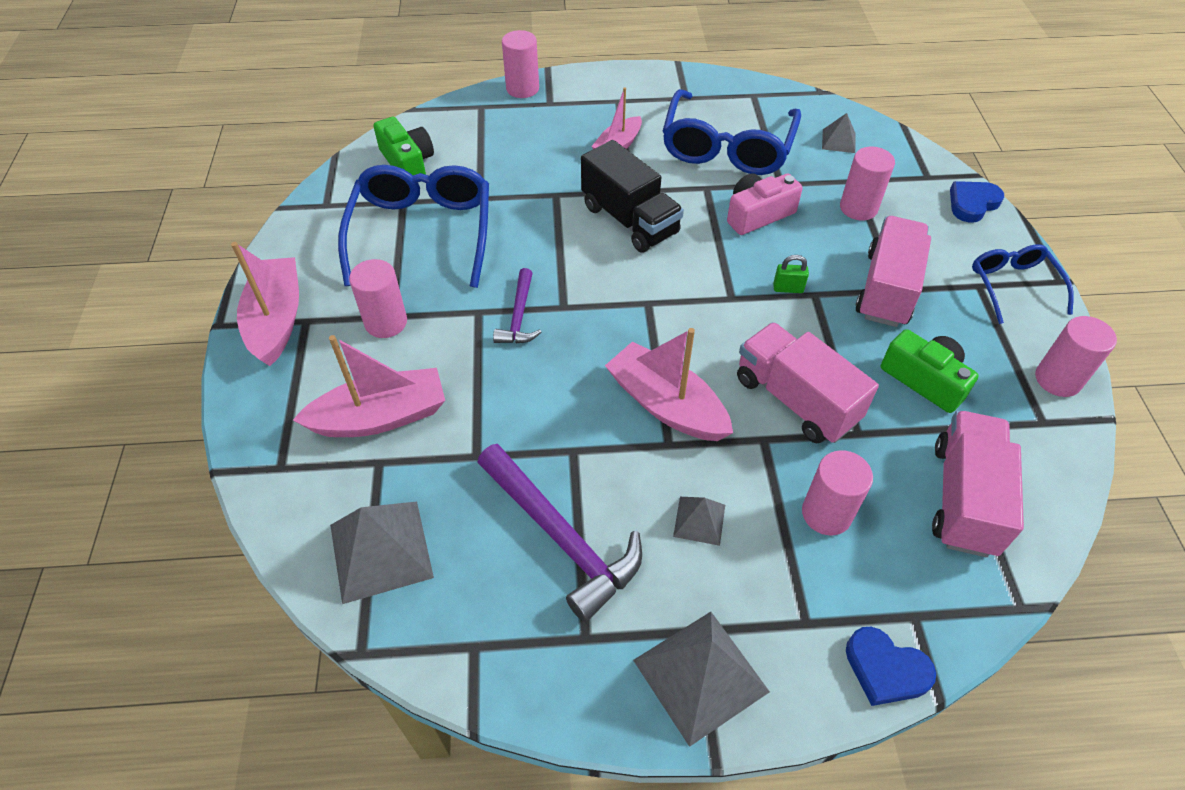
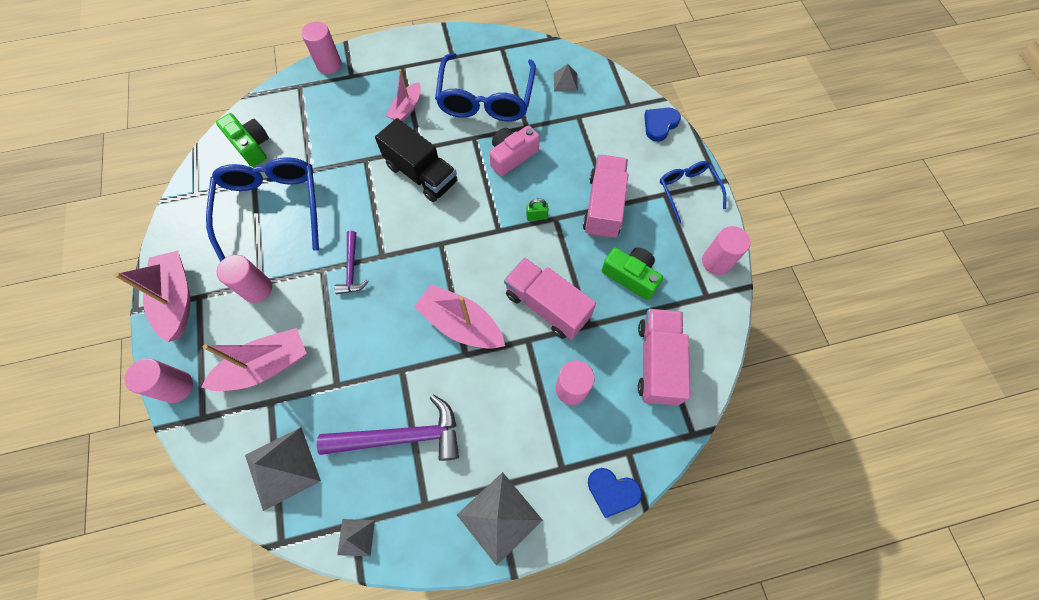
camera: 10 degrees left, 15 degrees up
purple hammer [477,444,642,622] -> purple hammer turned 45 degrees counterclockwise [317,394,459,461]
grey pyramid [673,497,725,546] -> grey pyramid moved to [337,519,375,556]
pink cylinder [840,147,895,220] -> pink cylinder moved to [124,358,193,403]

